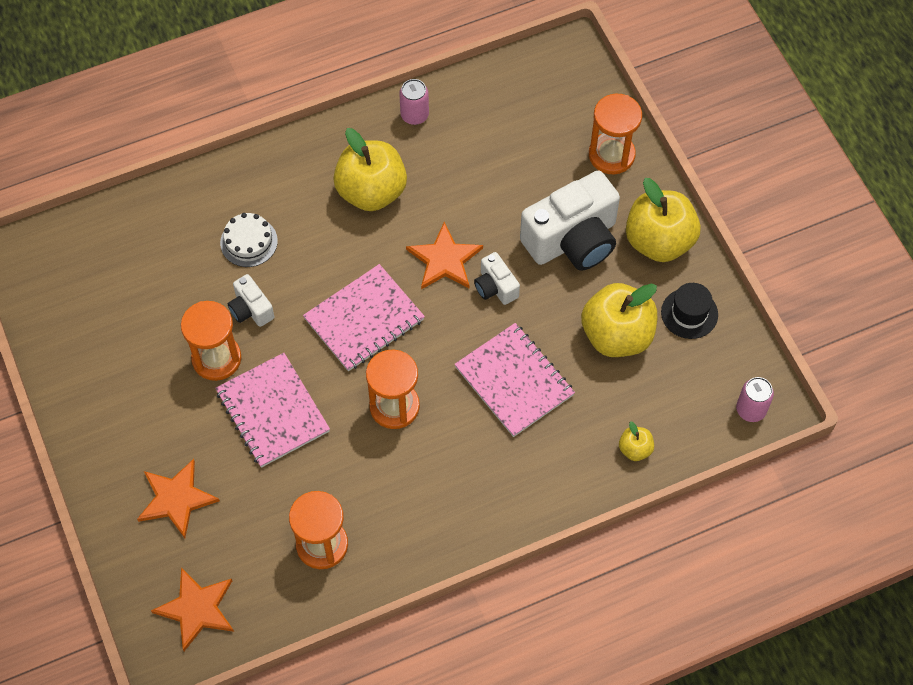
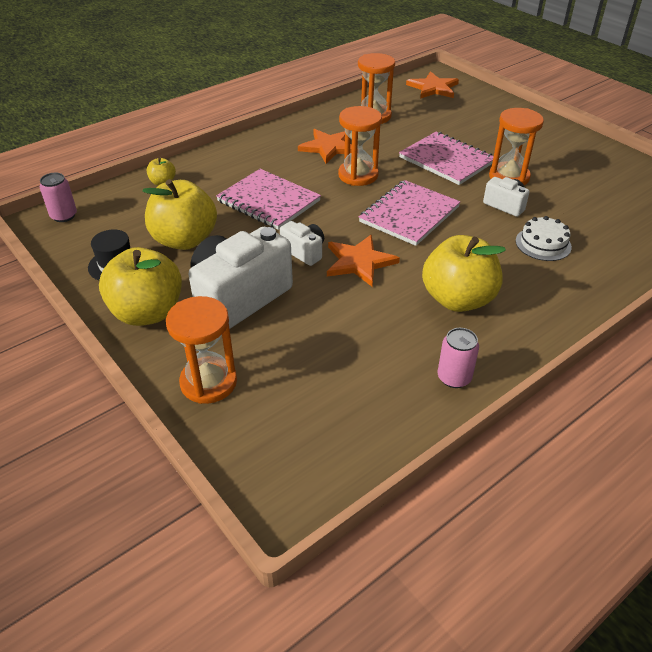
camera: 165 degrees right, 20 degrees down
orange star [137,459,220,538] -> orange star moved to [298,129,352,164]

